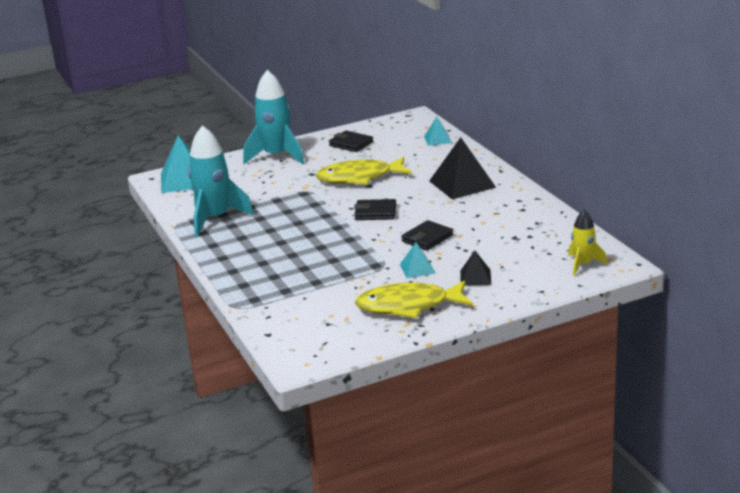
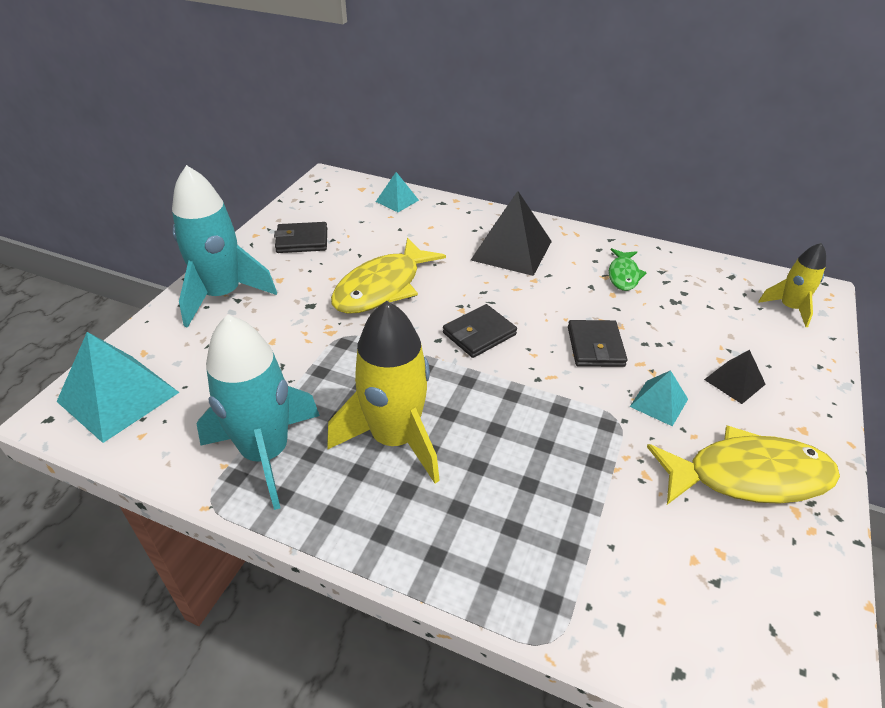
camera: 45 degrees left, 15 degrees up
yellow fish [355,280,473,318] -> yellow fish turned 135 degrees counterclockwise [647,425,840,505]
none -> yellow rocket [327,301,440,483]
none -> green fish [609,248,647,291]

